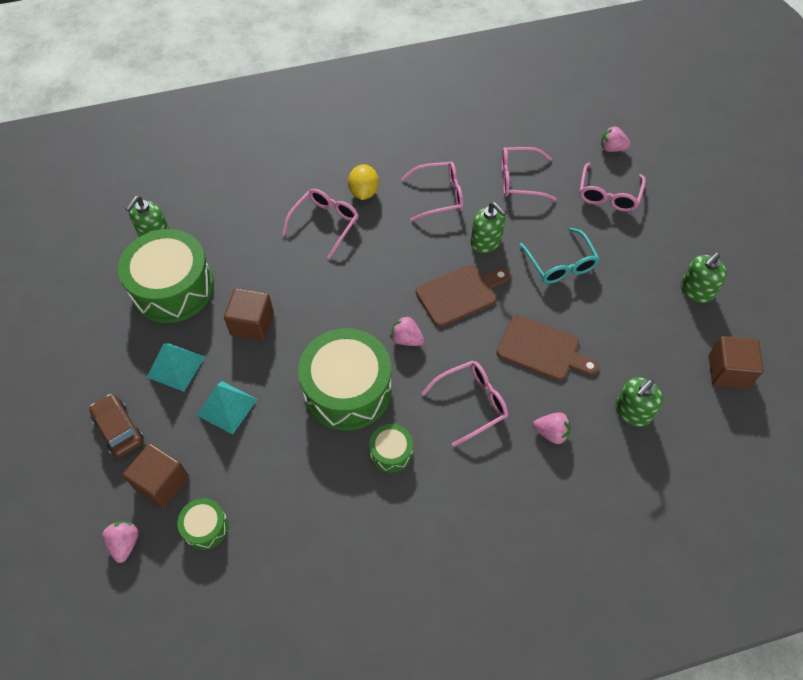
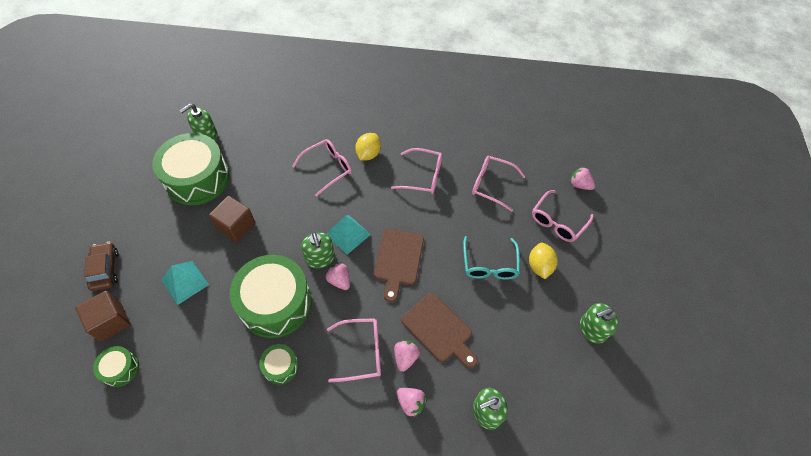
camera: 20 degrees right, 0 degrees up
pink strawberry [102,521,139,563] -> pink strawberry moved to [394,340,420,372]
turquoise pyramid [147,343,205,392] -> turquoise pyramid moved to [326,215,371,255]
brown cutting board [416,265,509,327] -> brown cutting board turned 105 degrees clockwise [374,229,424,302]
green soap dispenser [471,202,506,253] -> green soap dispenser moved to [301,232,335,268]
brown cube [709,336,764,389] -> none
none -> yellow lemon [529,243,558,279]

